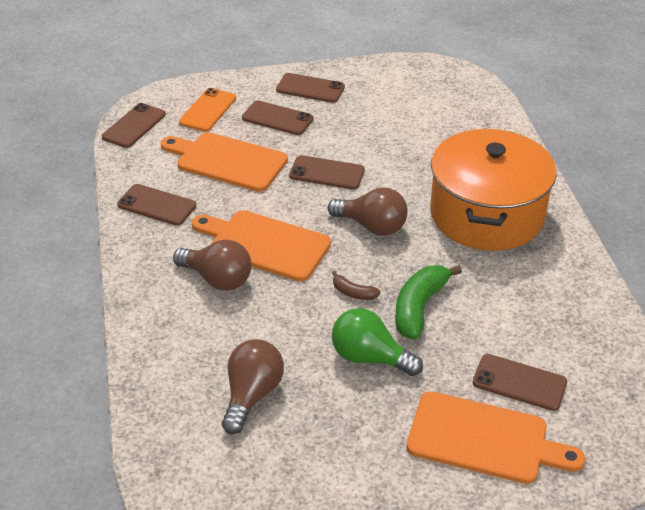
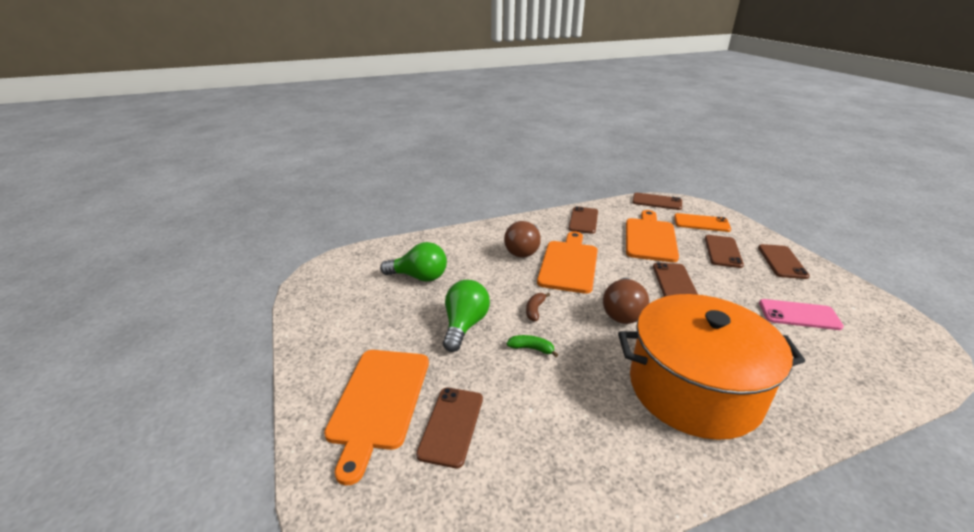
camera: 80 degrees right, 10 degrees down
brown light bulb [222,339,284,434] -> green light bulb [380,242,447,282]
green banana [395,265,462,340] -> green banana [507,335,558,357], size x0.51
none -> pink phone [759,299,844,330]

